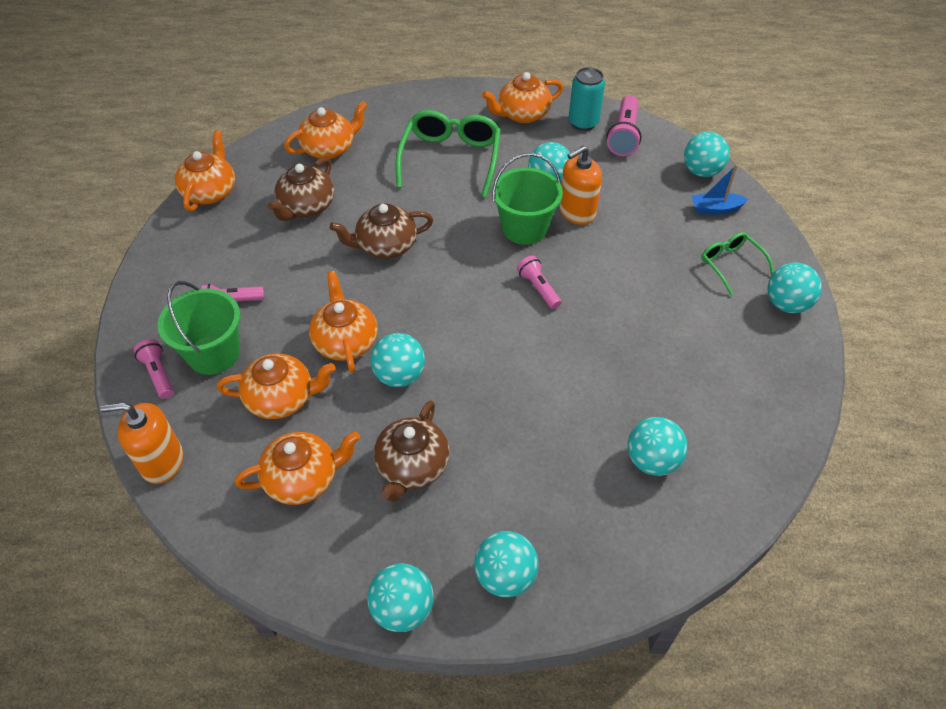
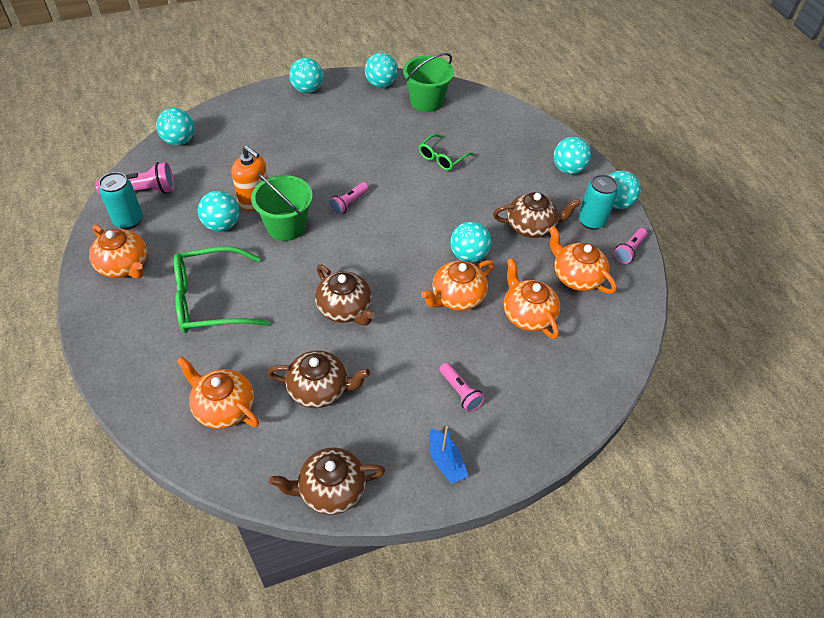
camera: 115 degrees left, 0 degrees up
orange soap dispenser [100,402,183,484] -> none
pink flashlight [134,339,173,399] -> pink flashlight moved to [614,228,647,264]
green bucket [158,281,240,375] -> green bucket moved to [403,53,454,112]
orange teapot [175,130,235,212] -> brown teapot [269,447,385,515]
turquoise ball [628,417,687,476] -> turquoise ball moved to [365,53,398,88]
blue boat [692,165,749,215] -> blue boat moved to [429,426,469,484]
green glasses [701,232,774,295] -> green glasses moved to [419,134,473,171]
none -> turquoise can [578,174,618,230]

